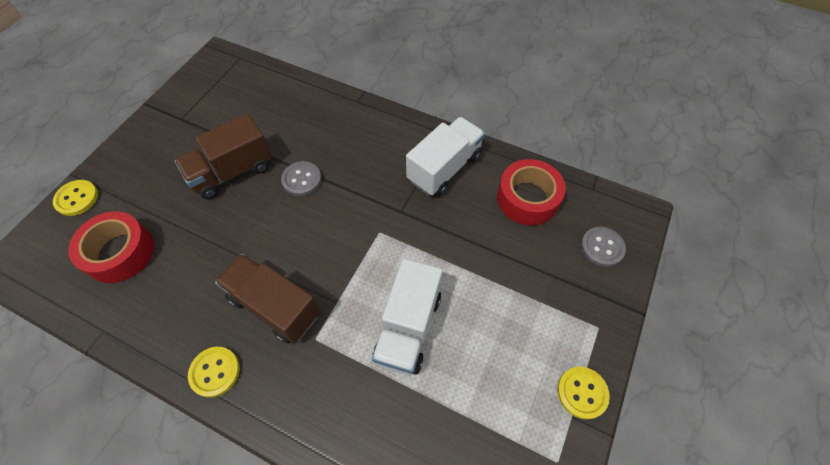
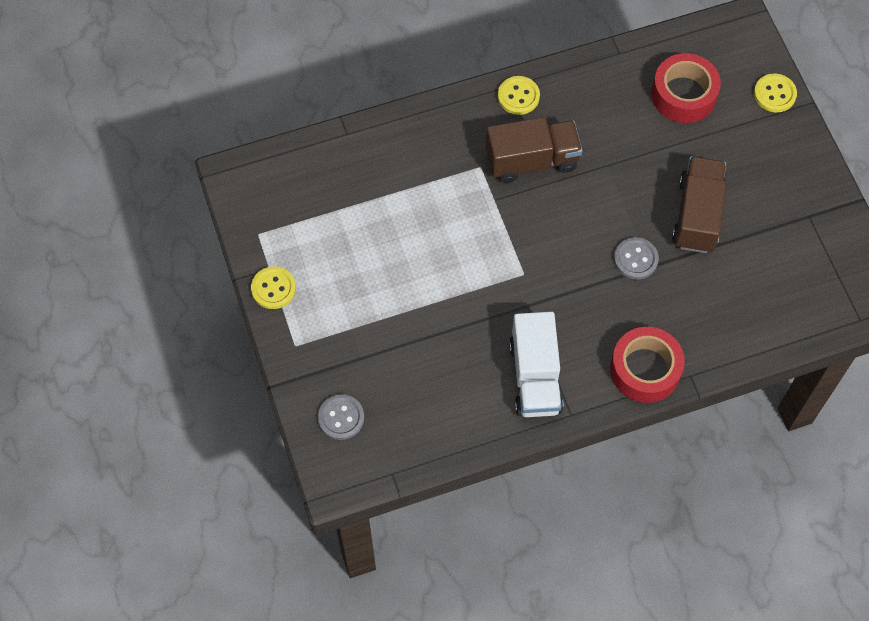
camera: 135 degrees right, 5 degrees up
white truck [372,258,443,375] -> none
red tape [497,159,566,225] -> red tape moved to [610,327,685,403]

